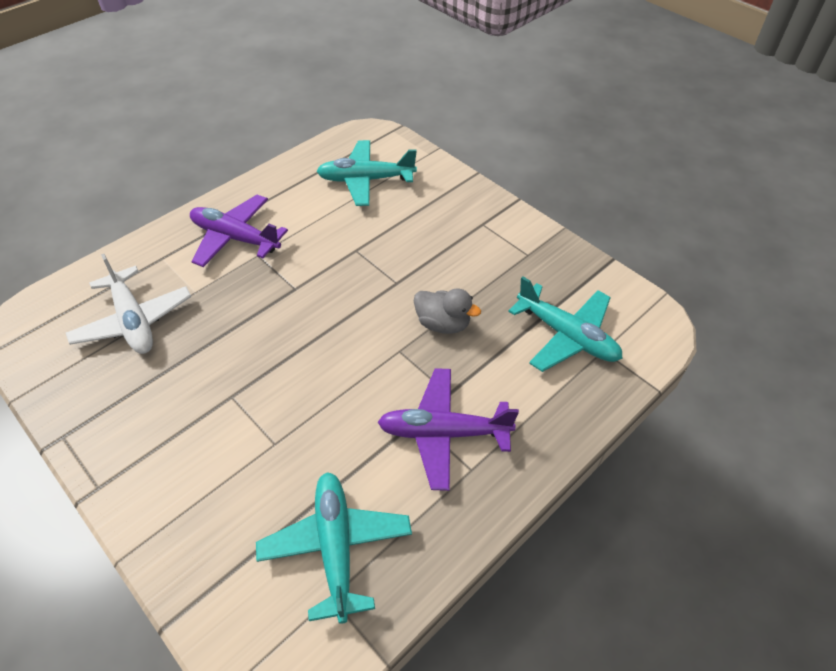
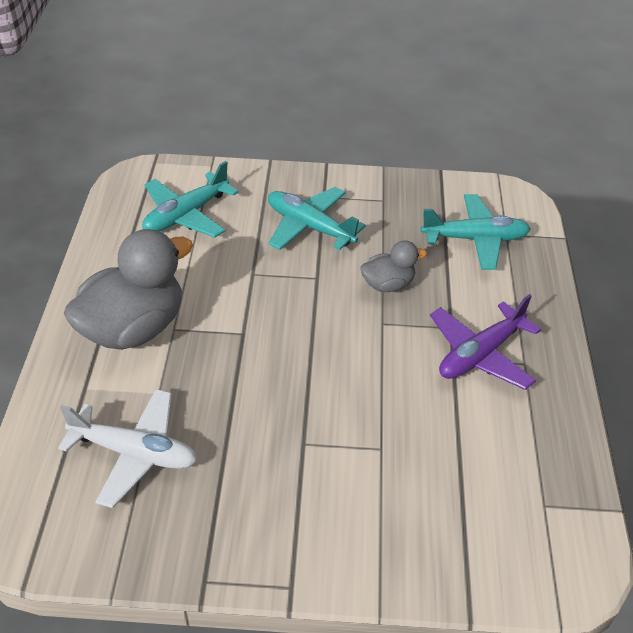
camera: 45 degrees left, 5 degrees down
purple plane [190,195,288,267] -> grey duck [64,229,193,350]
turquoise plane [256,472,412,624] -> turquoise plane moved to [268,187,366,250]

